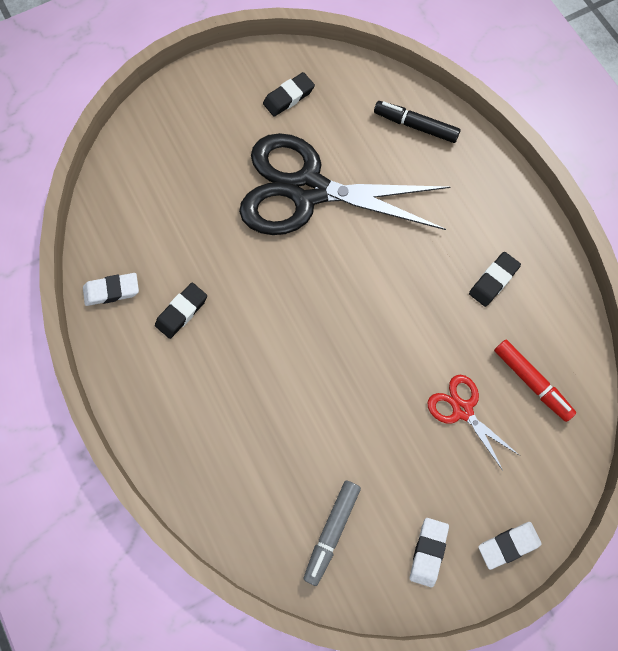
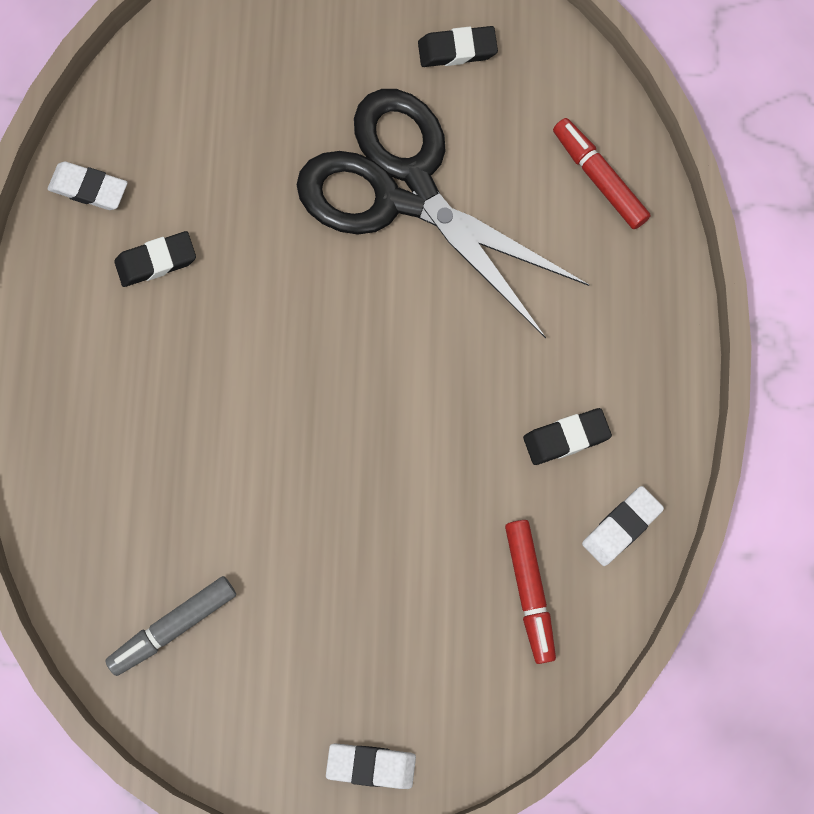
camera: 30 degrees right, 5 degrees up
black marker [374,101,461,143] -> red marker [553,118,651,229]
white eraser [409,518,449,587] -> white eraser moved to [582,486,664,566]
red scissors [428,375,520,471] -> none

